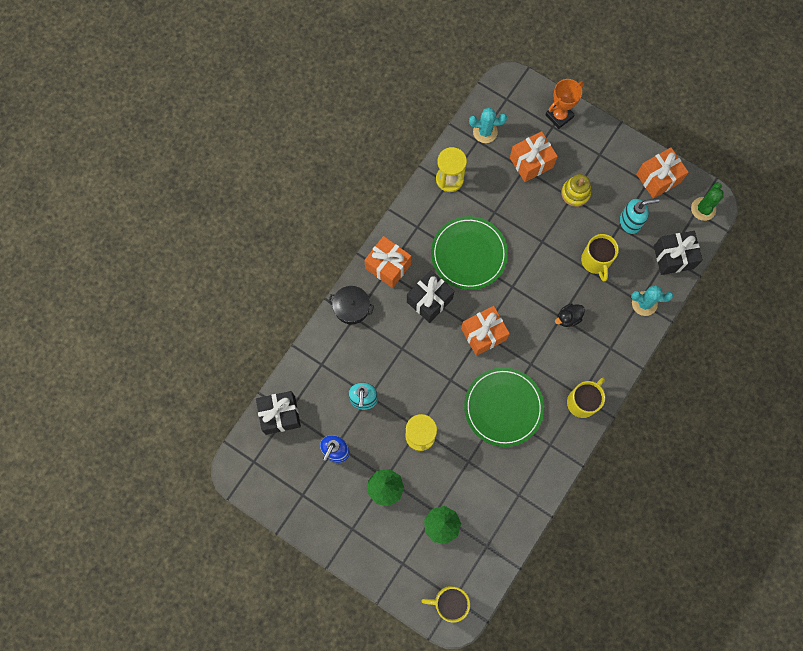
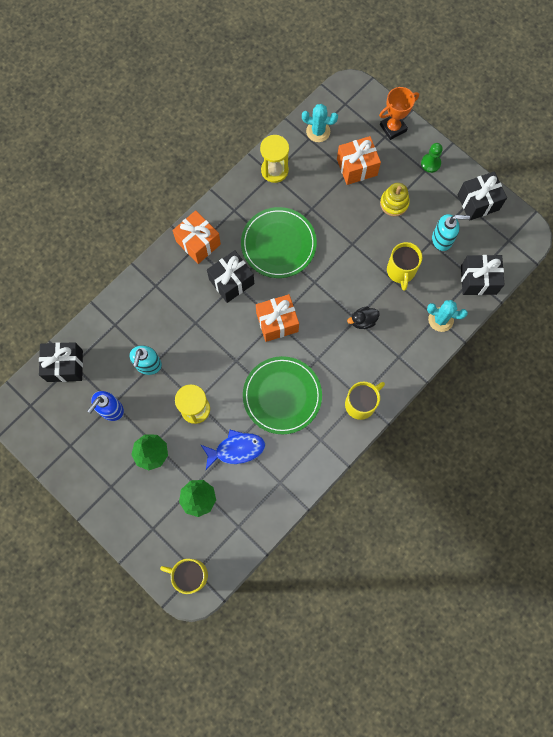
camera: 10 degrees right, 0 degrees up
black pot [328,286,374,324] -> none
orange gift [636,147,689,199] -> black gift [457,172,507,221]
green cactus [691,182,724,221] -> none
none -> blue fish [201,430,265,470]
none -> green pawn [421,143,443,173]

